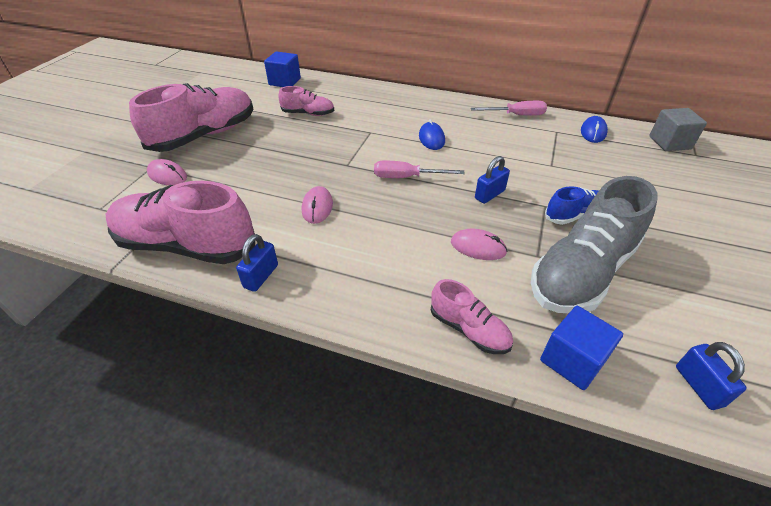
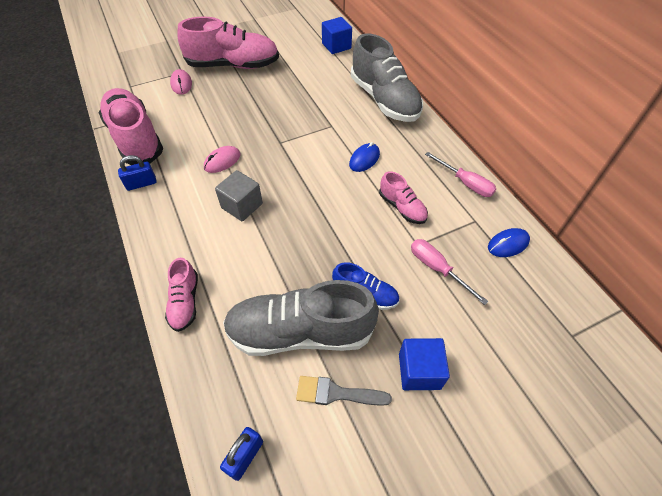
camera: 45 degrees right, 10 degrees up
pink shoe [279,86,334,116] -> pink shoe moved to [379,171,428,224]
pink screwdriver [374,160,465,178] -> pink screwdriver moved to [411,239,488,305]
pink mouse [451,229,508,260] -> none
blue padlock [475,156,510,204] -> none
blue cube [540,306,623,390] -> blue cube moved to [399,338,450,390]
grey cube [649,108,707,151] -> grey cube moved to [215,170,263,221]
none -> grey brush [296,376,392,406]
none -> grey shoe [351,33,423,122]

